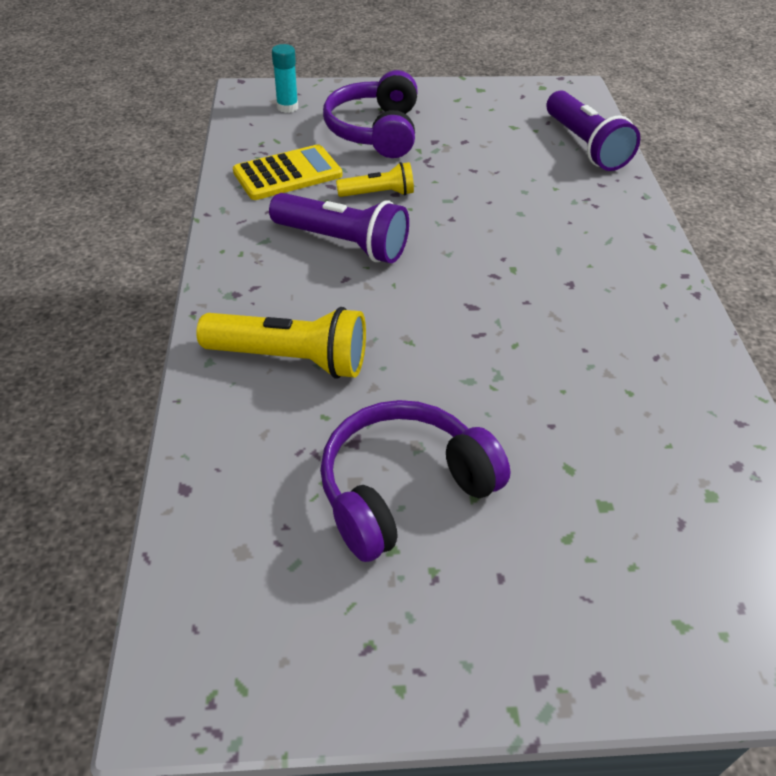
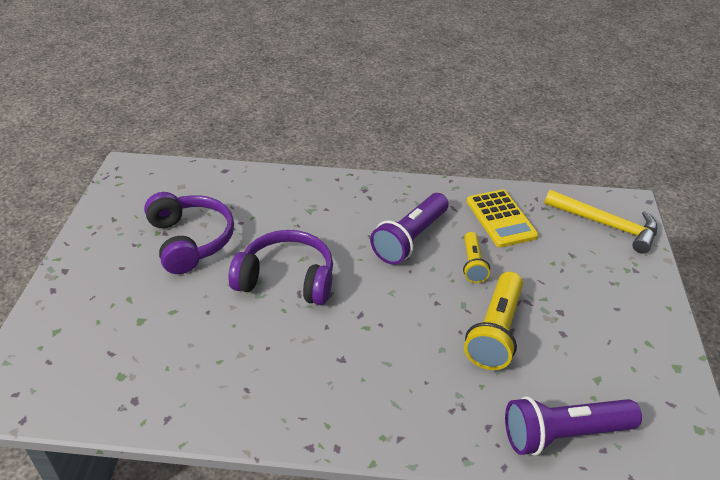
camera: 100 degrees right, 5 degrees down
yellow flashlight [196,307,366,379] -> yellow flashlight moved to [464,272,523,370]
turquoise glue stick [272,44,298,113] -> yellow hammer [545,190,657,254]
purple headphones [323,70,418,158] -> purple headphones moved to [229,230,333,305]

